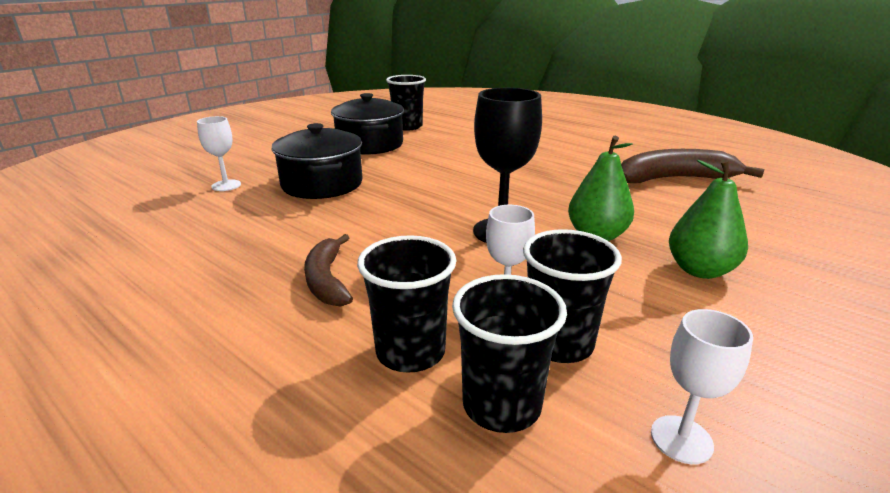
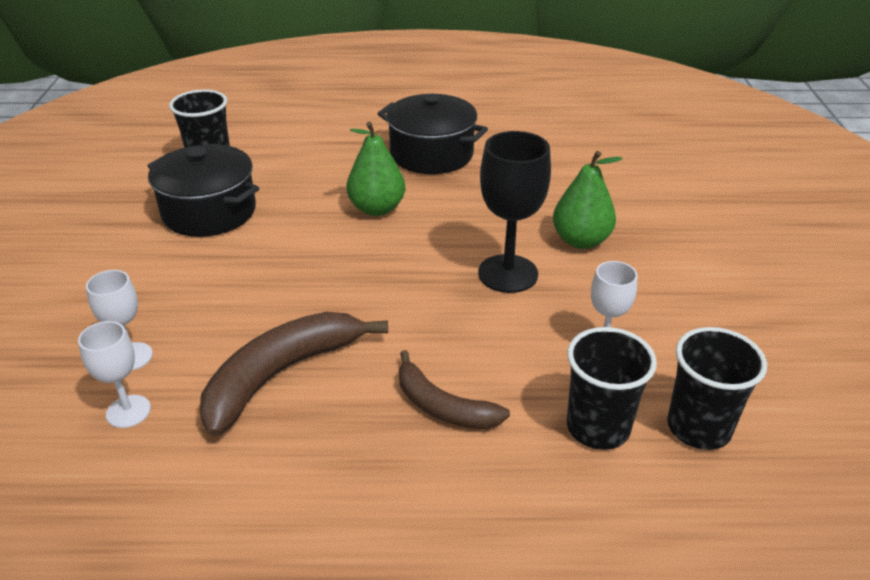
camera: 40 degrees left, 10 degrees up
black pot [272,123,363,199] -> black pot moved to [377,94,488,174]
black cup [523,229,622,363] -> none
brown banana [621,149,764,183] -> brown banana moved to [200,312,388,437]
white goblet [651,309,753,464] -> white goblet moved to [78,321,151,428]
green pear [669,159,748,279] -> green pear moved to [347,122,405,216]

